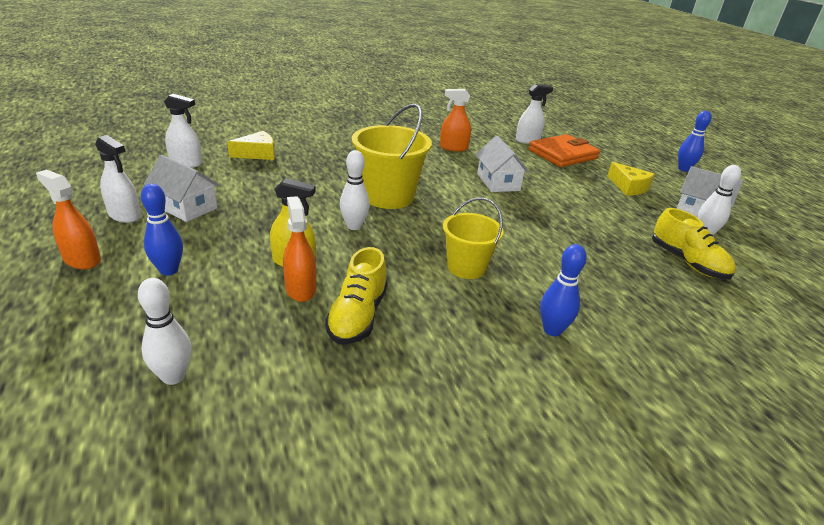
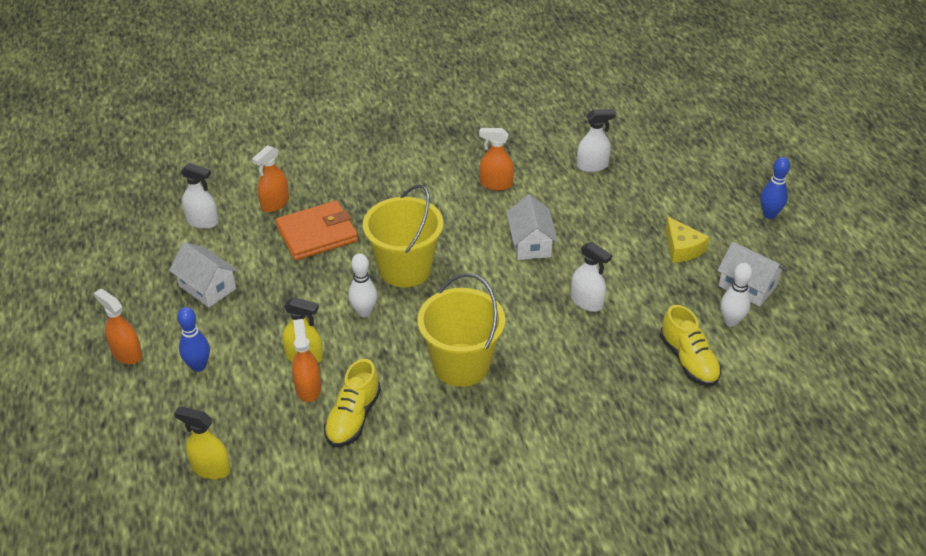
camera: 10 degrees right, 10 degrees up
white spray bottle [95,135,141,223] -> white spray bottle moved to [571,242,612,312]
white bowling pin [138,278,191,385] -> yellow spray bottle [174,406,230,479]
yellow cheese [227,131,275,160] -> orange spray bottle [252,145,289,212]
yellow bucket [443,198,504,279] -> yellow bucket [417,273,505,387], size x1.56
orange wallet [528,134,600,167] -> orange wallet moved to [276,200,358,260]
blue bowling pin [540,244,587,337] -> none

